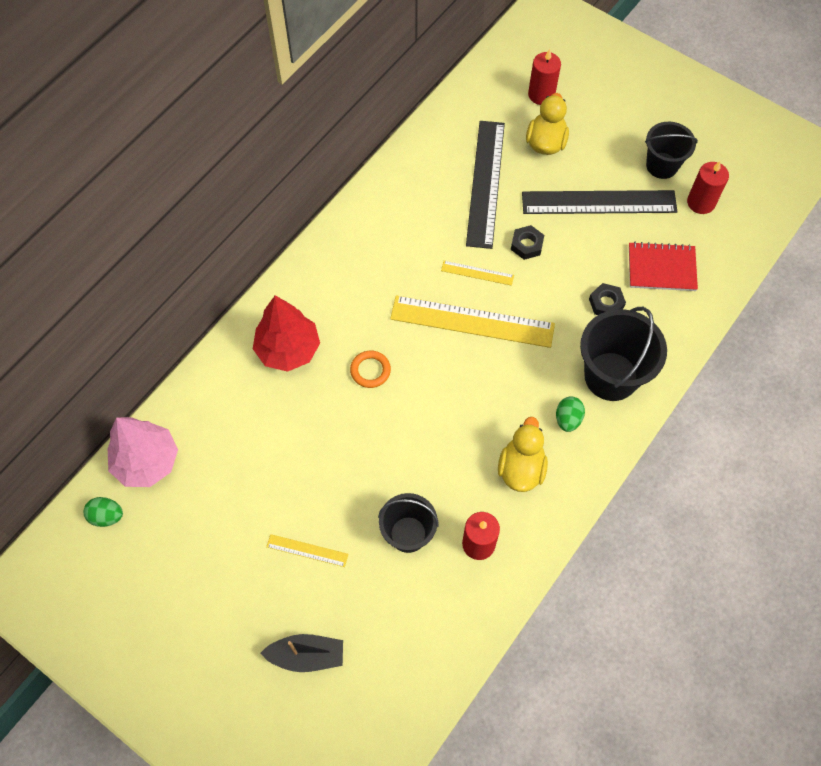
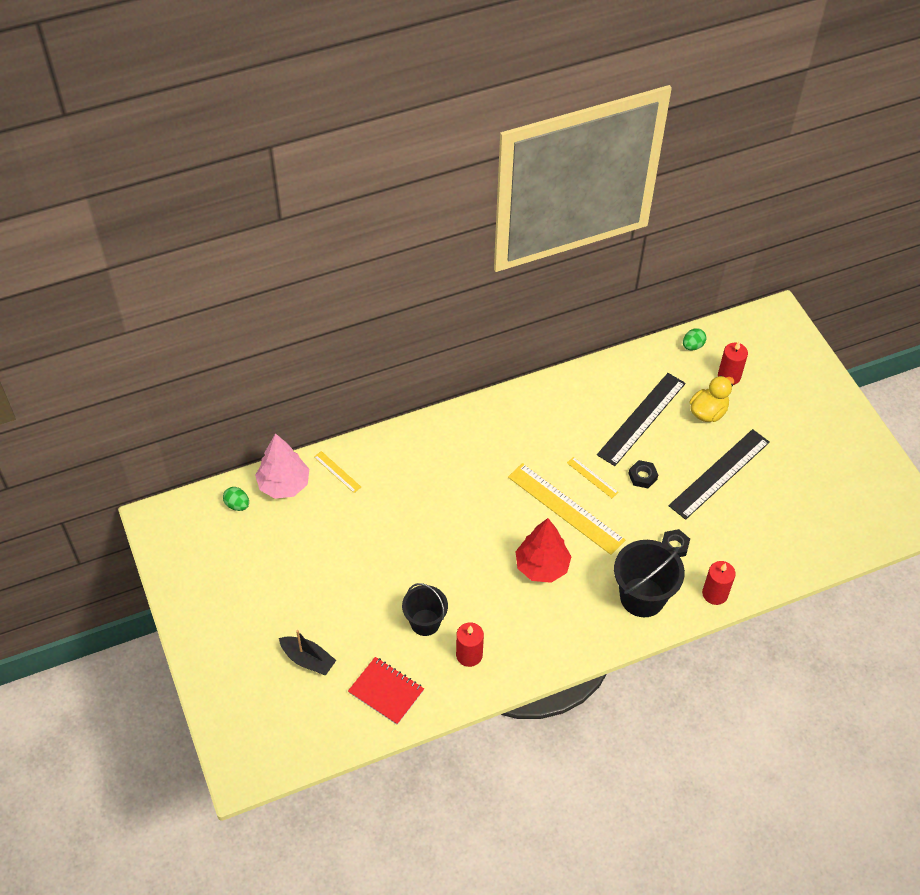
camera: 30 degrees right, 10 degrees down
red tree [253,295,320,372] -> red tree moved to [515,518,572,583]
yellow ruler [267,534,349,567] -> yellow ruler moved to [314,451,361,493]
orange ring [350,351,391,388] -> none
yellow duck [498,417,548,492] -> none
black ruler [522,190,677,214] -> black ruler turned 75 degrees counterclockwise [669,429,770,520]
green egg [556,396,585,432] -> green egg moved to [683,328,706,350]
red notebook [629,242,698,291] -> red notebook moved to [348,657,424,725]
black bucket [645,122,698,179] -> none
red candle [687,161,729,214] -> red candle moved to [702,561,736,605]

